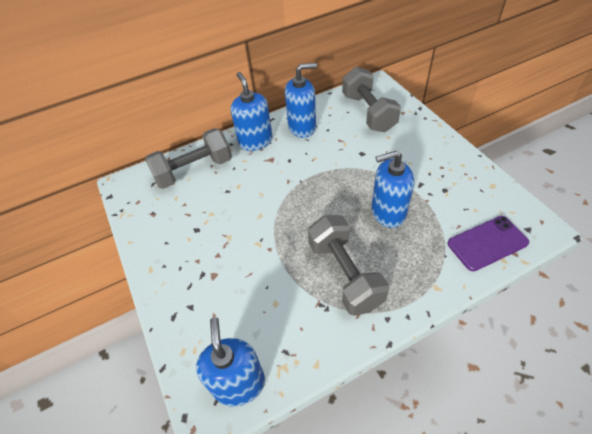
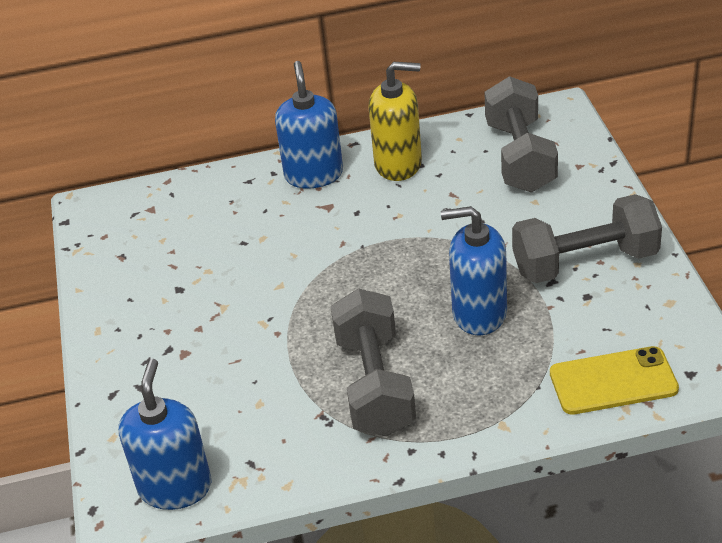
camera: 15 degrees right, 10 degrees down
grey dumbbell [145,128,232,189] -> grey dumbbell moved to [512,194,662,283]
blue soap dispenser [285,63,317,138] -> yellow soap dispenser [368,62,422,181]
purple phone [448,216,529,271] -> yellow phone [550,346,679,415]

